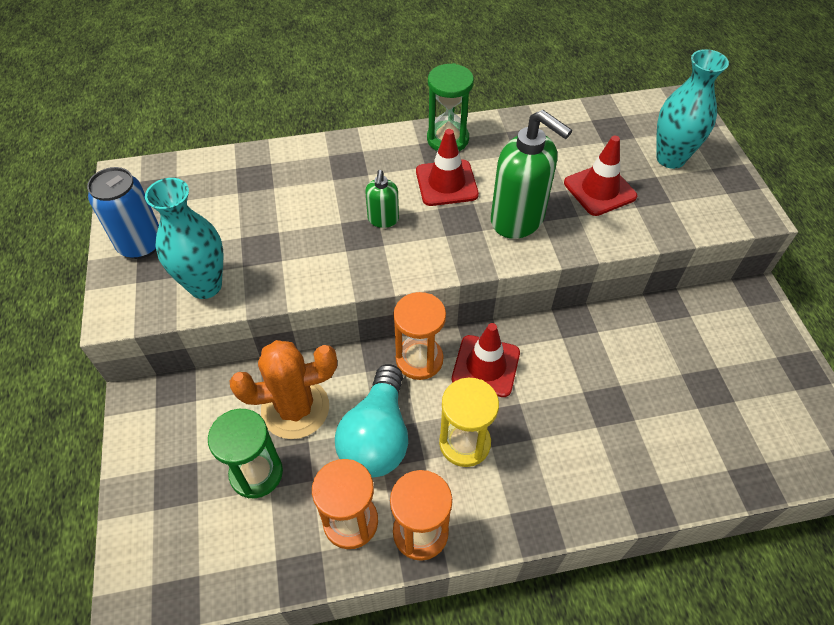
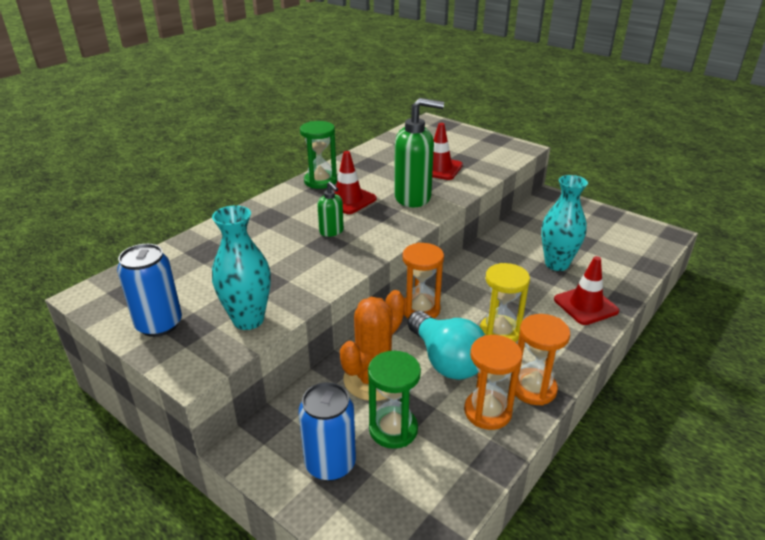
camera: 40 degrees left, 20 degrees down
red traffic cone [452,323,520,397] -> red traffic cone moved to [554,256,619,325]
turquoise vase [656,49,729,169] -> turquoise vase moved to [541,175,588,271]
none -> blue can [299,382,356,481]

